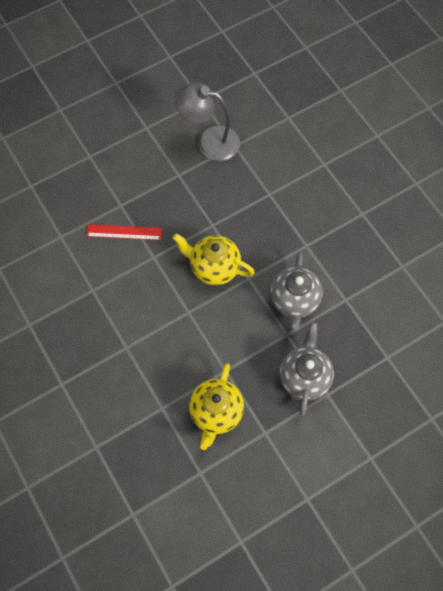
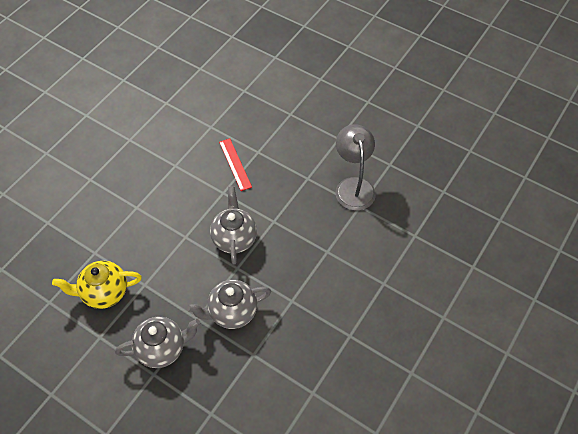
camera: 65 degrees right, 10 degrees down
yellow teapot [172,234,255,285] -> grey teapot [210,186,257,265]

